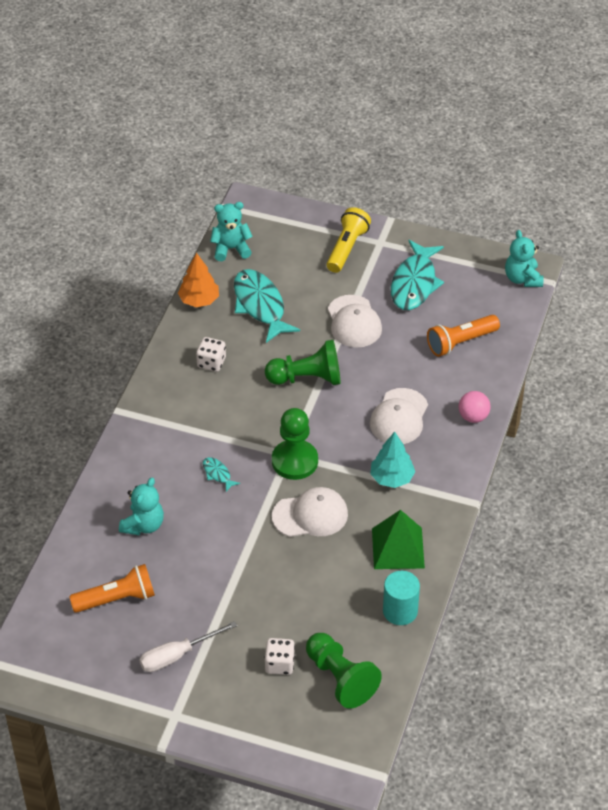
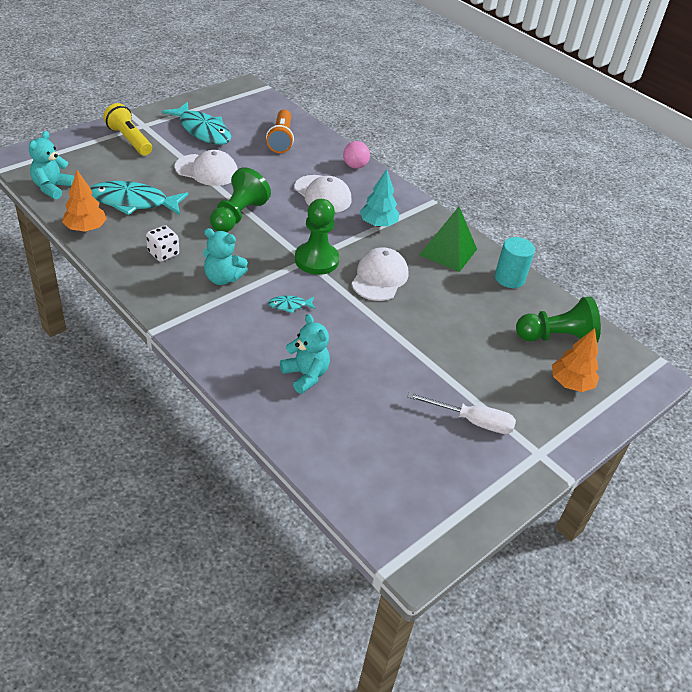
camera: 65 degrees left, 5 degrees down
orange flashlight [69,564,155,613] -> none
white screwdriver [139,621,237,672] -> white screwdriver turned 75 degrees counterclockwise [407,392,516,434]
white dice [264,638,295,675] -> none
turquoise teddy bear [505,230,543,287] -> turquoise teddy bear moved to [203,228,248,285]
none -> orange tree [552,328,599,392]

